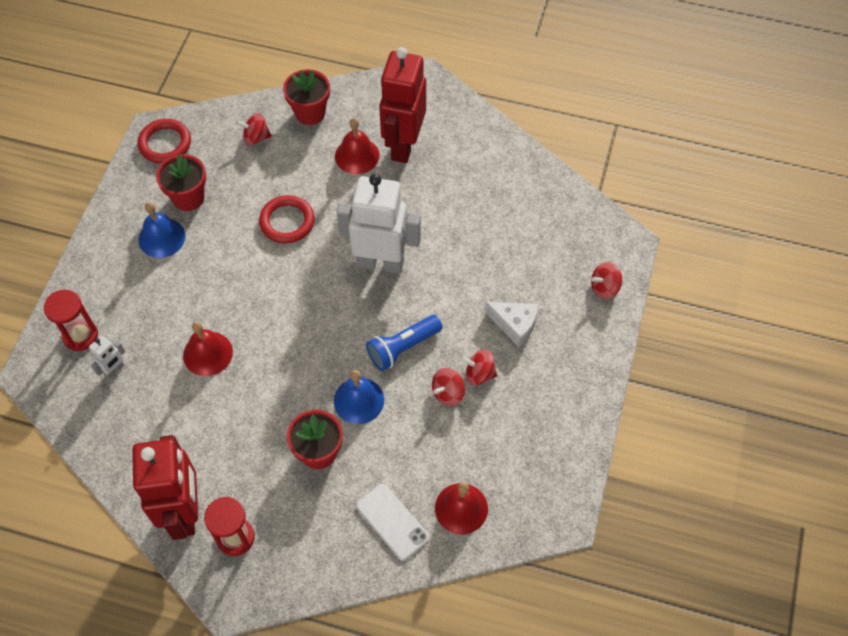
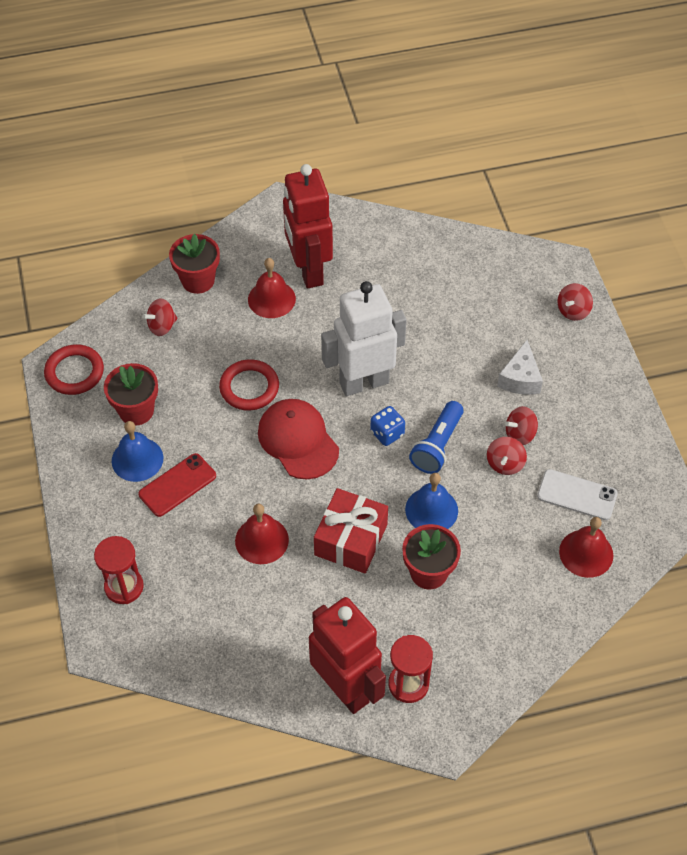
camera: 30 degrees left, 5 degrees down
white robot [89,335,125,379] -> none
white phone [356,484,429,561] -> white phone moved to [537,469,618,520]
white cheese [485,302,538,347] -> white cheese turned 105 degrees clockwise [497,340,543,395]
none -> red phone [138,453,216,517]
none -> red cap [258,399,339,479]
none -> red gift [314,488,388,574]
none -> blue dice [370,406,405,446]

